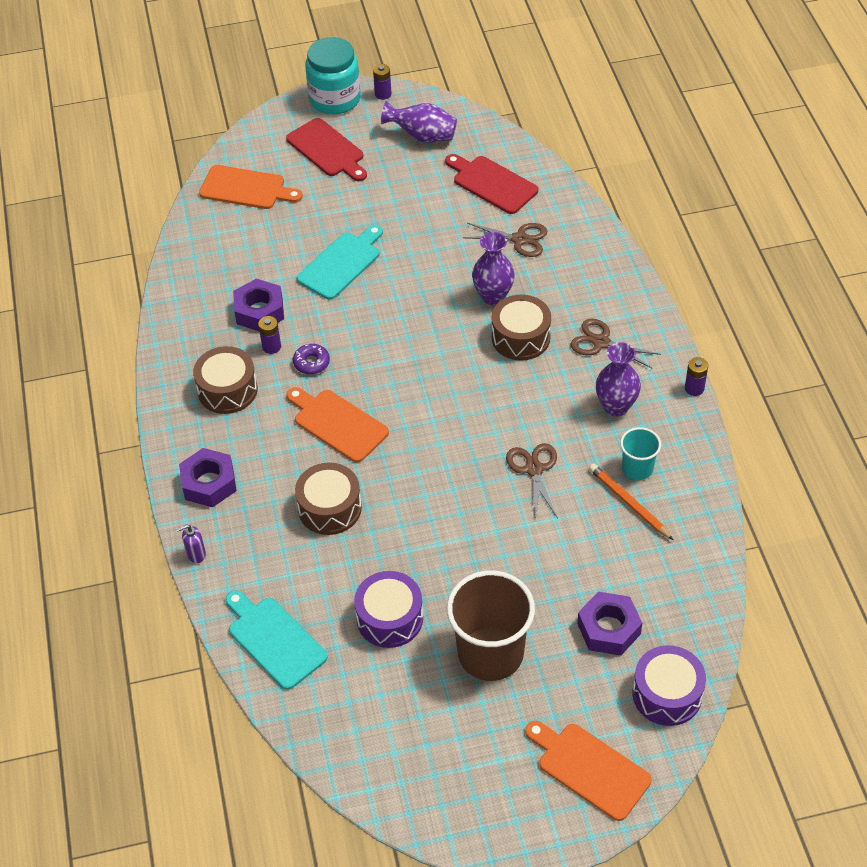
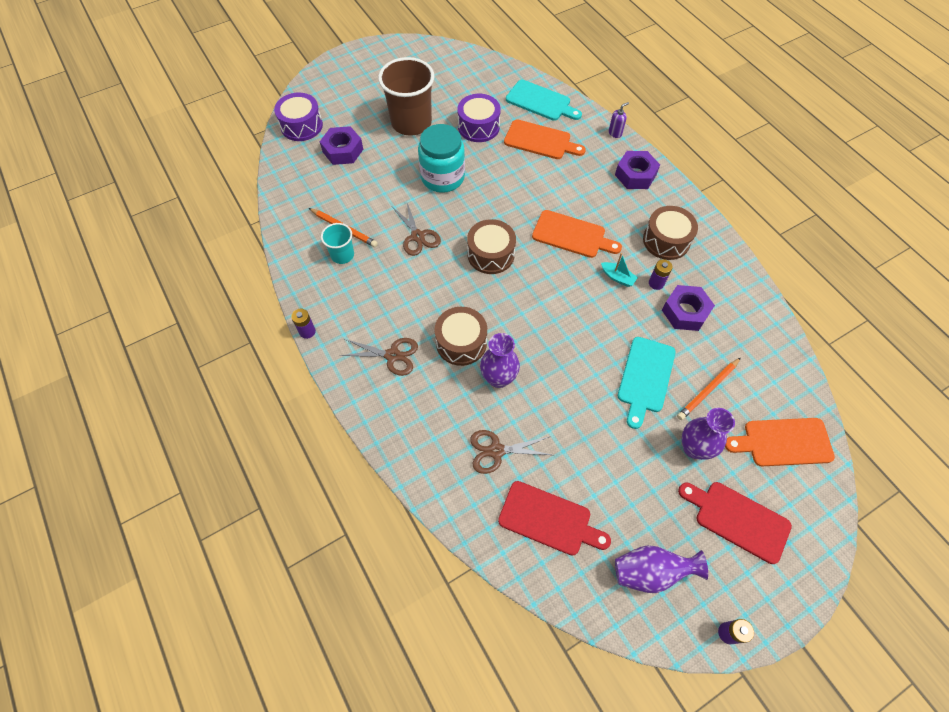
camera: 160 degrees right, 10 degrees up
purple donut [293,344,330,375] -> turquoise boat [601,253,638,287]
brown drum [295,462,362,535] -> brown drum moved to [467,219,516,274]
turquoise jar [305,37,361,115] -> turquoise jar moved to [418,124,465,193]
orange cutting board [525,721,652,821] -> orange cutting board moved to [504,119,586,159]
purple vase [596,342,641,416] -> purple vase moved to [682,408,735,460]
none -> orange pencil [677,358,741,420]

